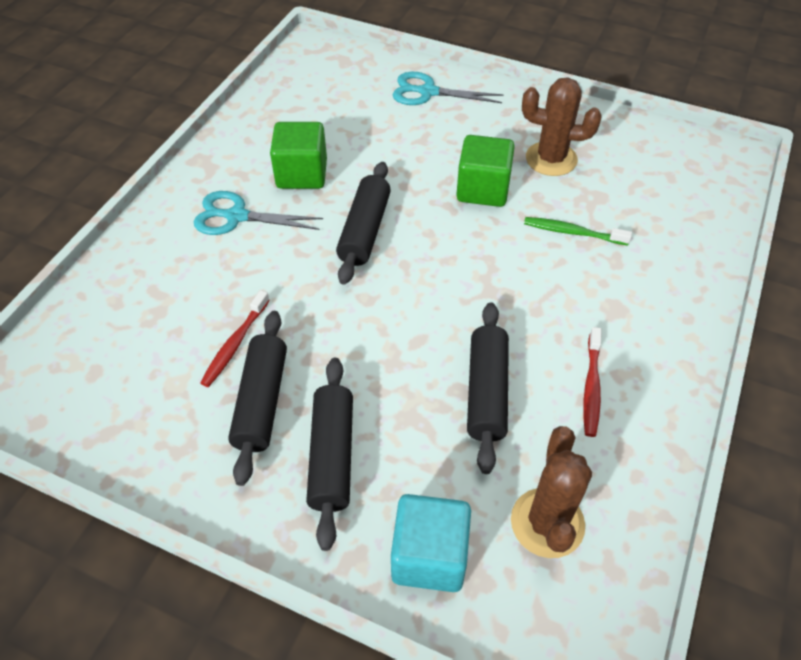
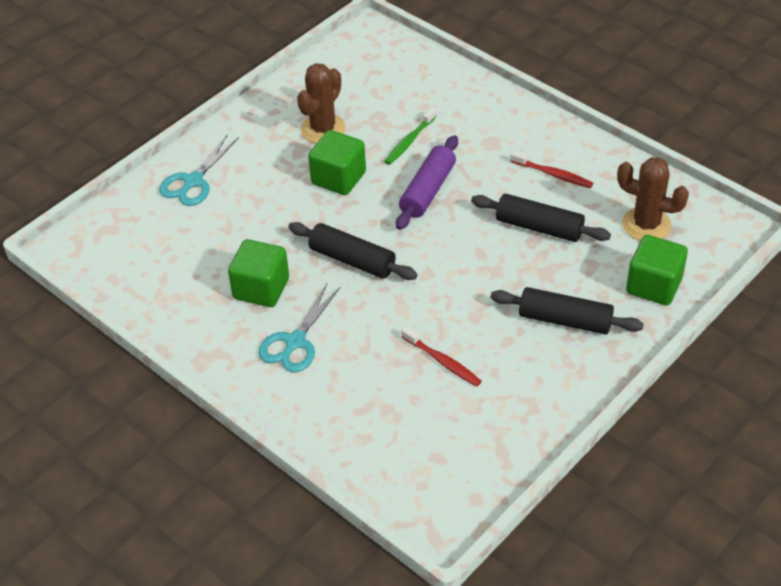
camera: 70 degrees left, 5 degrees down
black rolling pin [228,311,287,486] -> none
turquoise cube [391,494,471,592] -> green cube [626,235,688,305]
none -> purple rolling pin [396,135,458,230]

